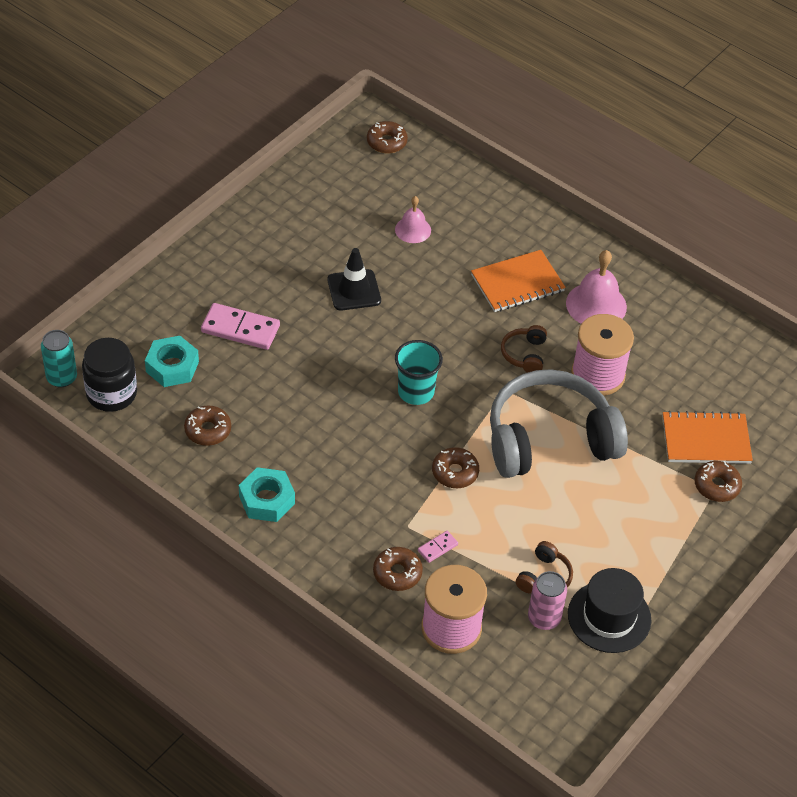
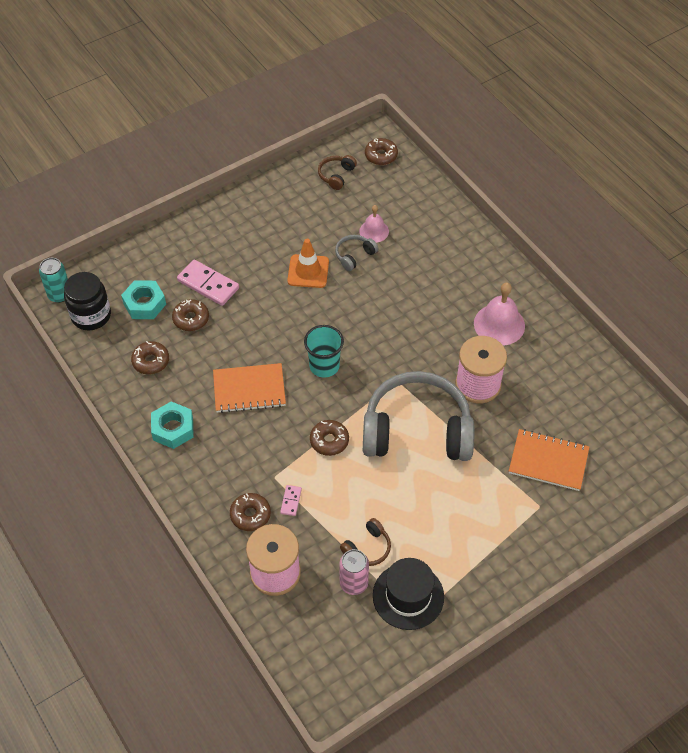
camera: 20 degrees right, 5 degrees up
black traffic cone [328,248,381,311] -> orange traffic cone [287,239,329,288]
pink domino [418,531,458,563] -> pink domino turned 60 degrees counterclockwise [280,485,302,516]
orange notebook [471,250,566,312] -> orange notebook moved to [213,363,286,413]
brown headphones [501,325,547,373] -> brown headphones moved to [318,155,357,190]
brown donut [694,461,742,502] -> brown donut moved to [172,299,209,331]
none -> grey headphones [335,235,378,271]

